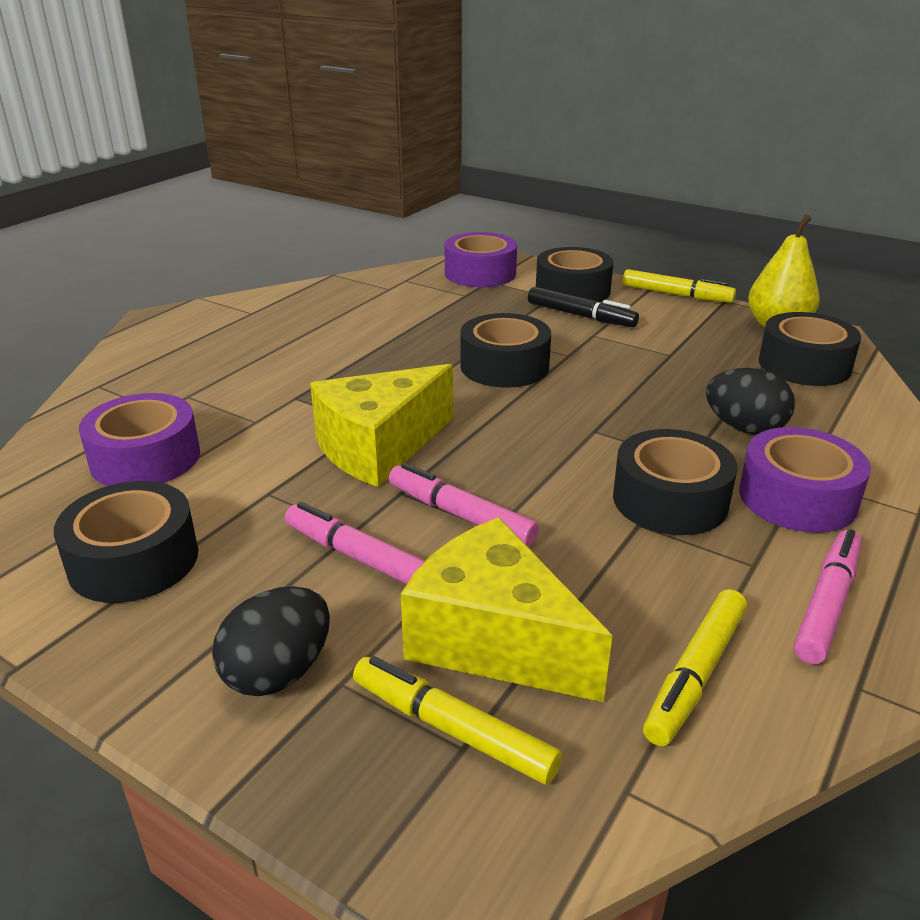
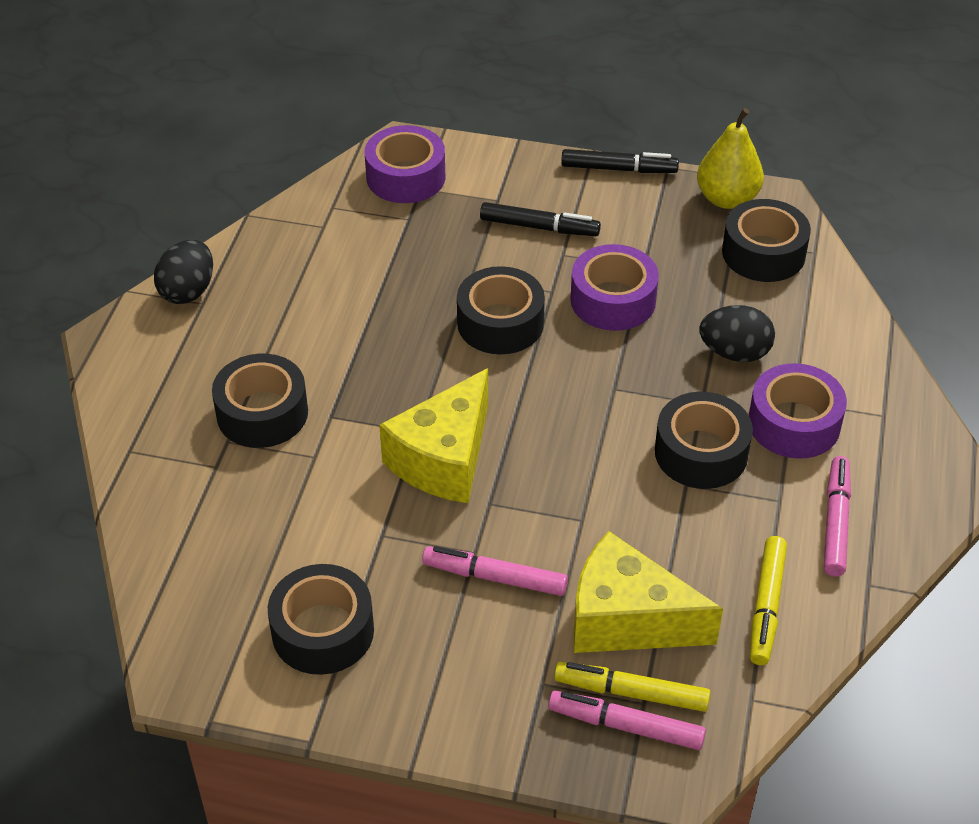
camera: 20 degrees left, 15 degrees up
purple tape [79,393,200,486] -> purple tape moved to [570,244,659,331]
black egg [212,586,330,696] -> black egg moved to [154,240,213,304]
pink marker [389,463,539,546] -> pink marker moved to [548,691,706,750]
black tape [536,247,613,303] -> black tape moved to [212,354,308,448]
yellow marker [622,269,736,303] -> black marker [561,149,679,173]

